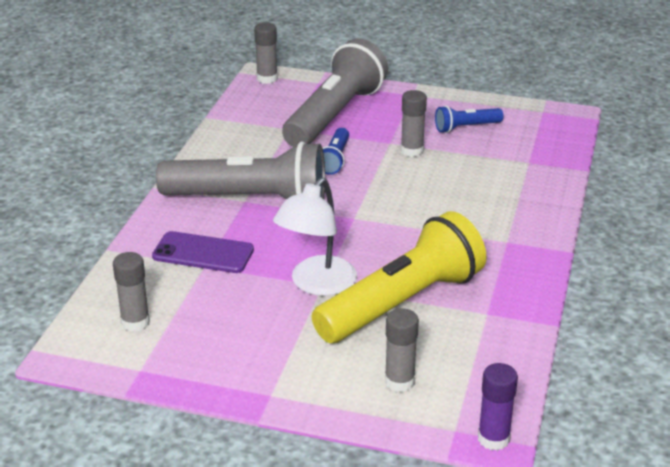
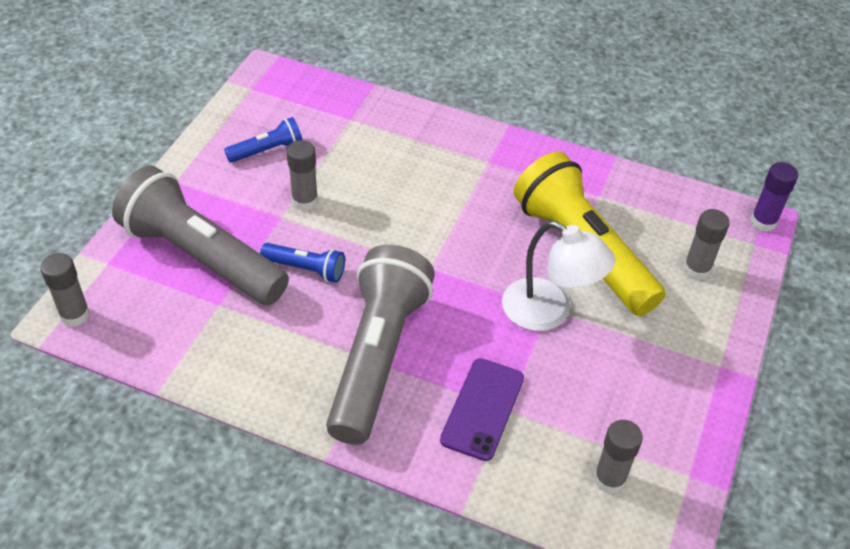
camera: 85 degrees left, 15 degrees up
blue flashlight [435,106,503,133] -> blue flashlight turned 105 degrees counterclockwise [224,117,302,163]

